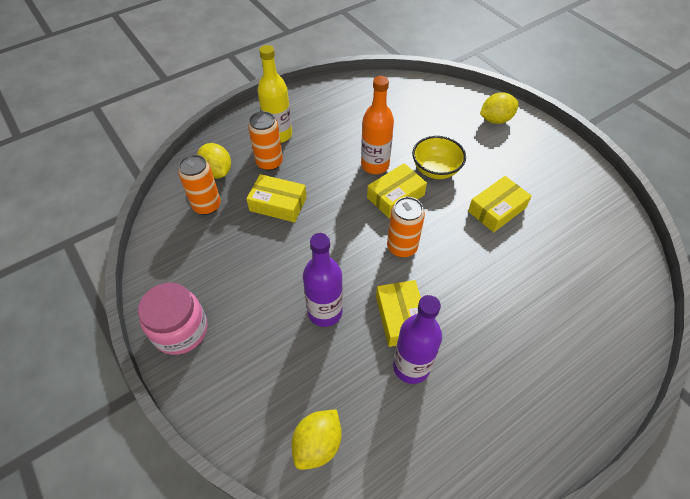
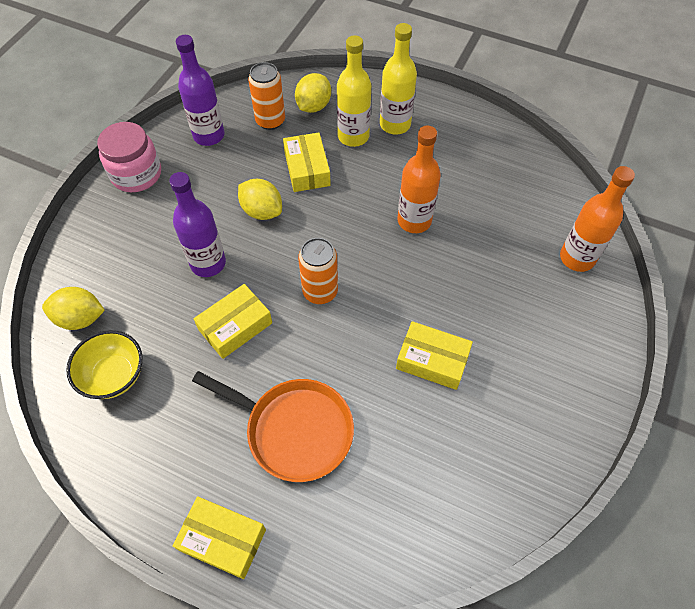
camera: 60 degrees right, 5 degrees up
orange can [248,111,283,171] -> yellow bottle [337,35,371,147]
yellow box [367,163,427,218] -> yellow box moved to [172,496,266,579]
purple bottle [393,295,442,384] -> purple bottle moved to [176,35,224,146]
yellow bowl [412,136,466,179] -> yellow bowl moved to [66,330,143,399]
yellow lemon [480,92,519,124] -> yellow lemon moved to [238,179,282,220]
none -> orange pan [192,371,354,482]
none -> orange bottle [560,166,635,272]

